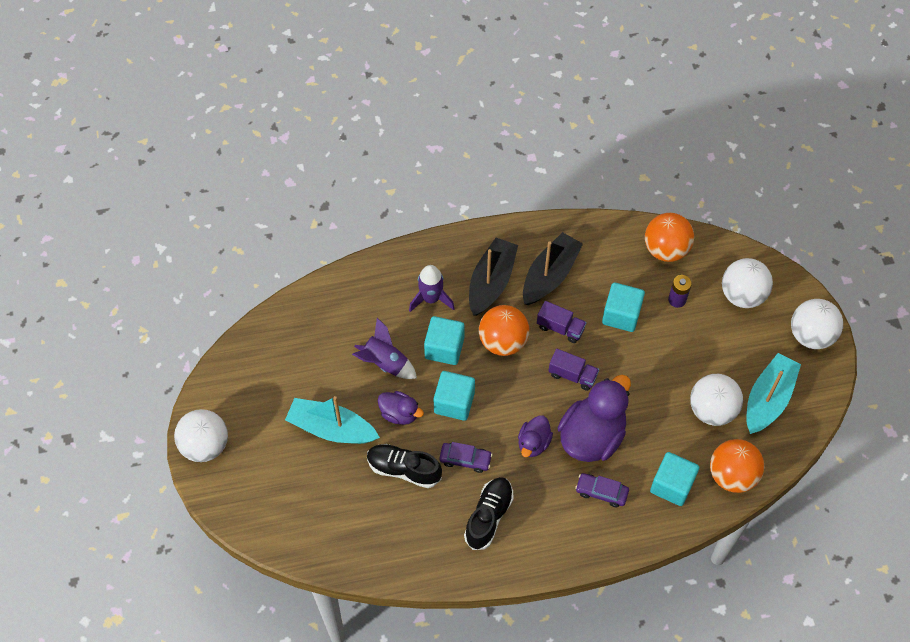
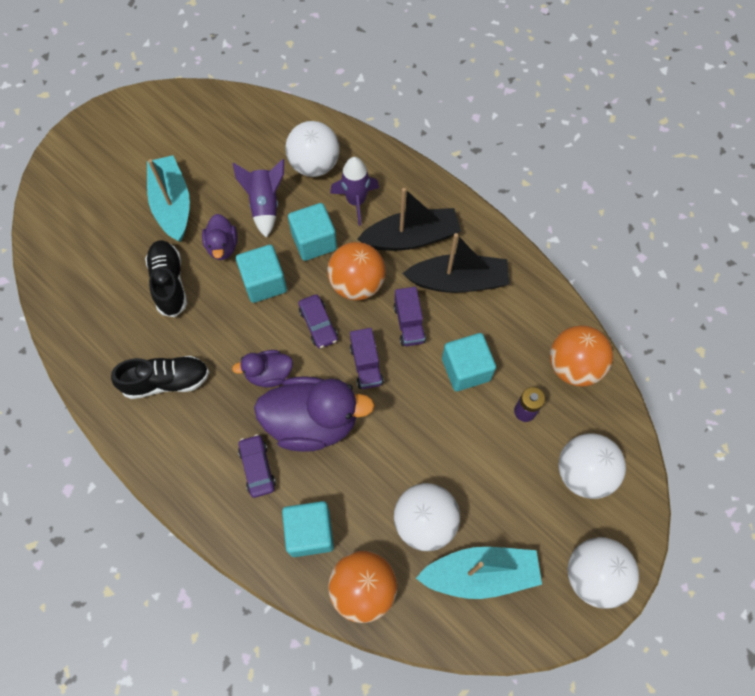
camera: 55 degrees right, 5 degrees up
white ball [174,409,228,462] -> white ball moved to [285,121,340,177]
purple car [439,442,492,473] -> purple car moved to [298,294,338,349]

